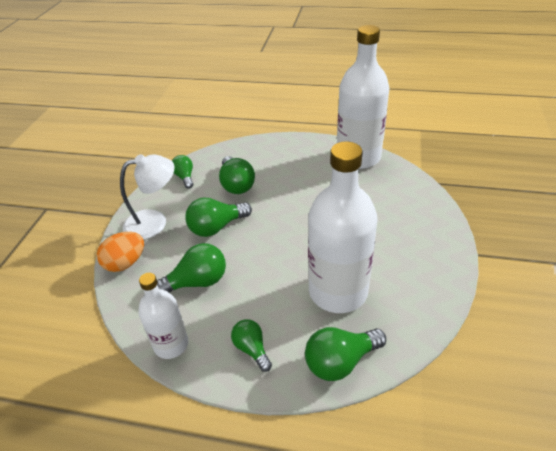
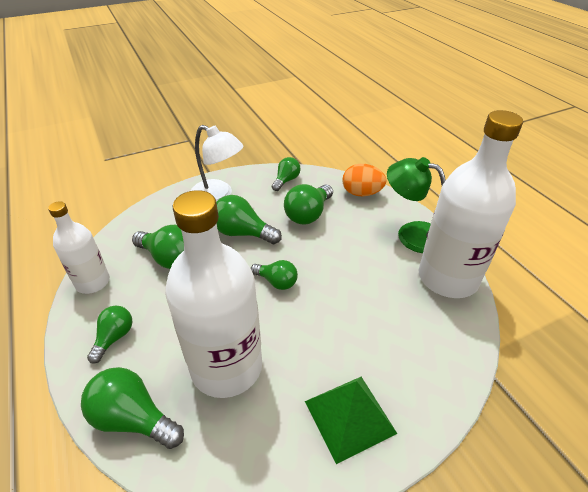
camera: 50 degrees right, 0 degrees up
orange egg [97,232,144,272] -> orange egg moved to [343,164,386,196]
none -> green light bulb [251,260,298,290]
none -> green pyramid [305,377,397,464]
none -> green lamp [387,157,446,253]

